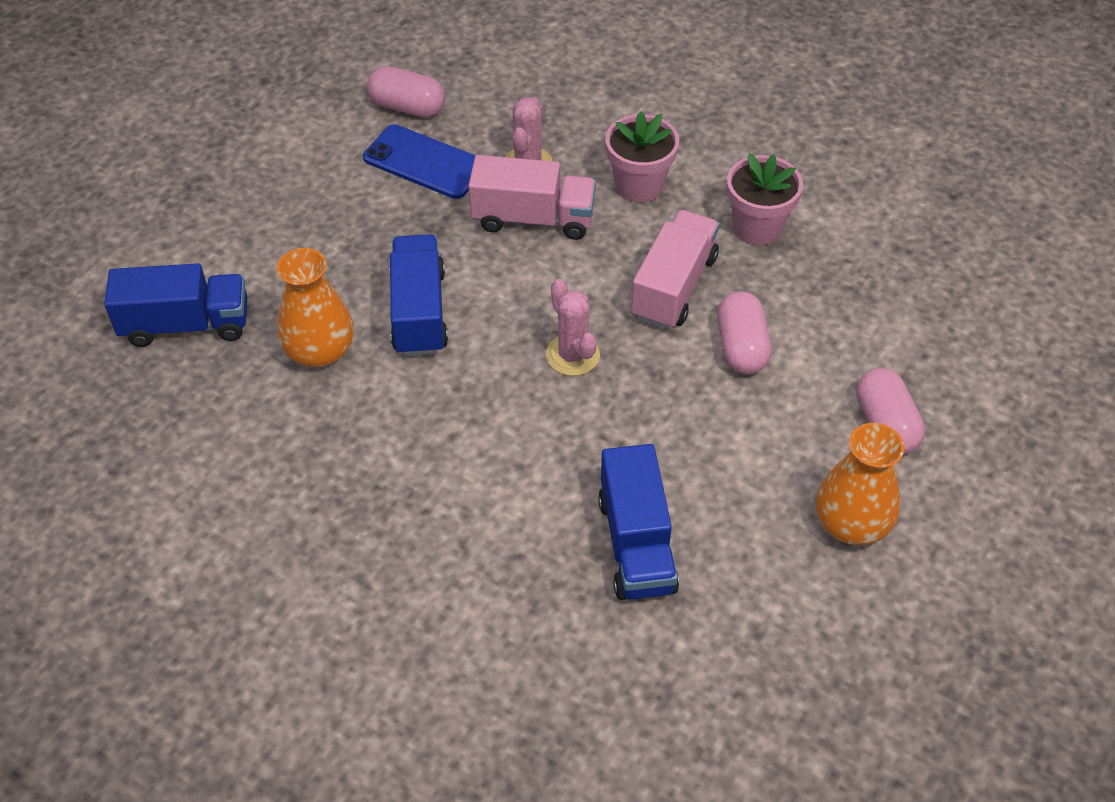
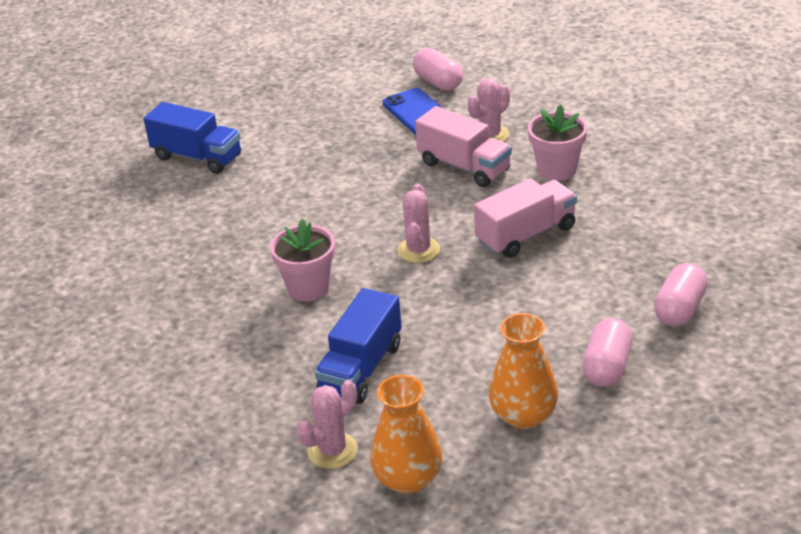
camera: 35 degrees right, 15 degrees down
orange vase [277,248,354,368] -> orange vase moved to [370,375,443,494]
blue truck [389,234,448,356] -> none
pink capsule [718,291,772,374] -> pink capsule moved to [654,263,708,326]
pink flower pot [727,153,803,245] -> pink flower pot moved to [270,219,335,301]
none -> pink cactus [297,380,358,469]

